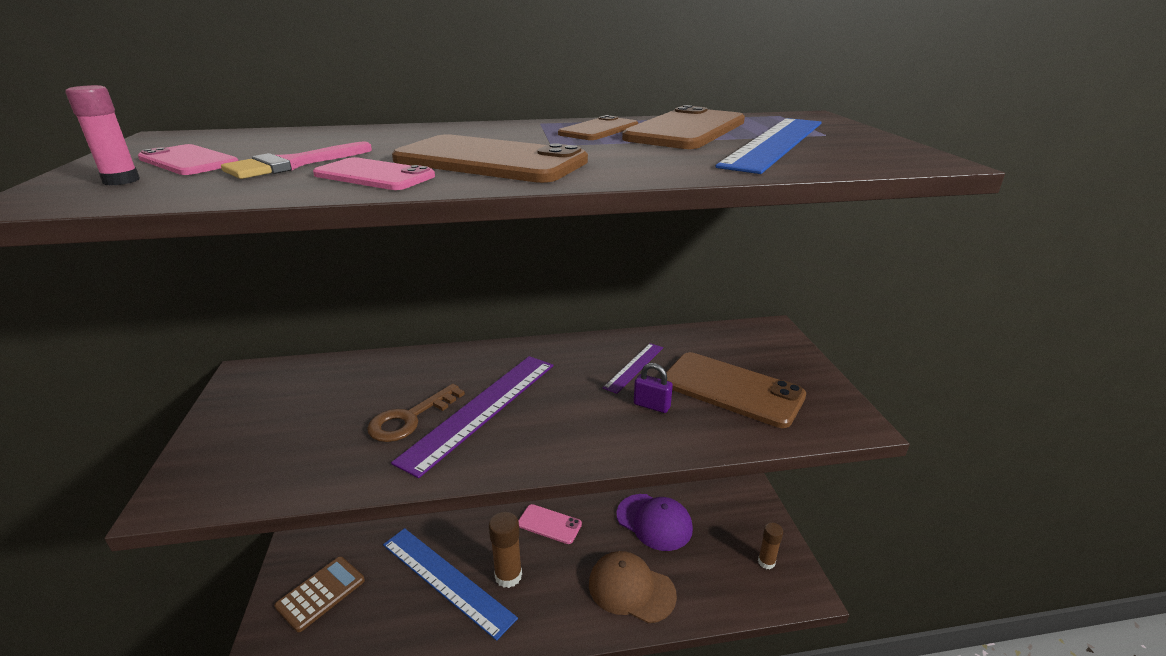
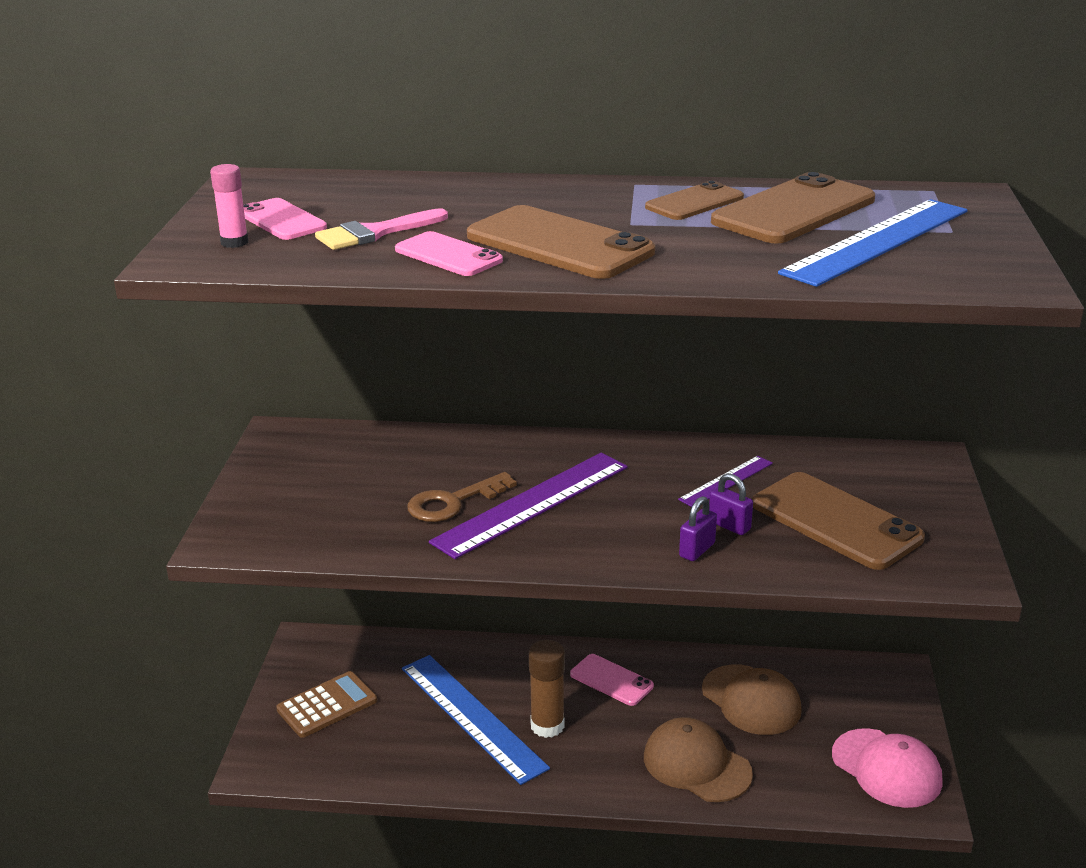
camera: 15 degrees right, 0 degrees up
purple cap [616,494,693,551] -> brown cap [702,665,802,735]
brown glue stick [758,522,783,569] -> pink cap [832,728,942,808]
none -> purple padlock [679,496,717,561]

